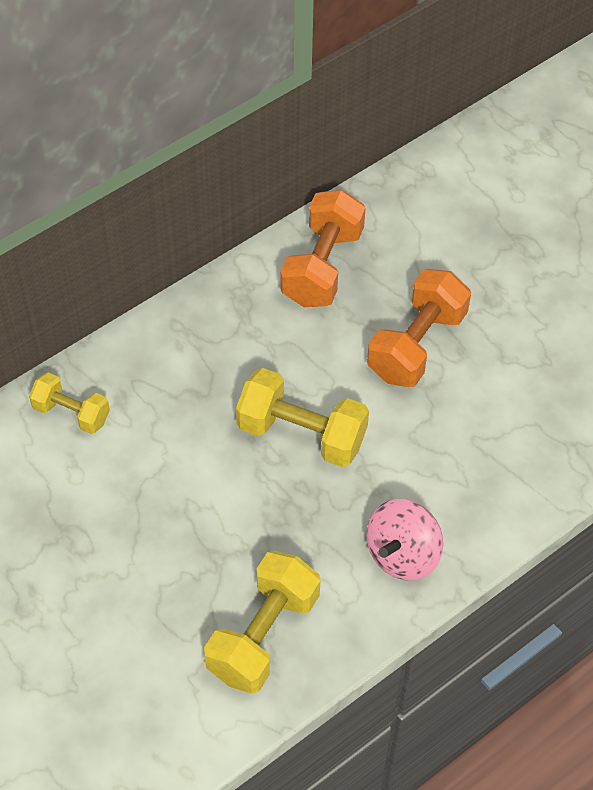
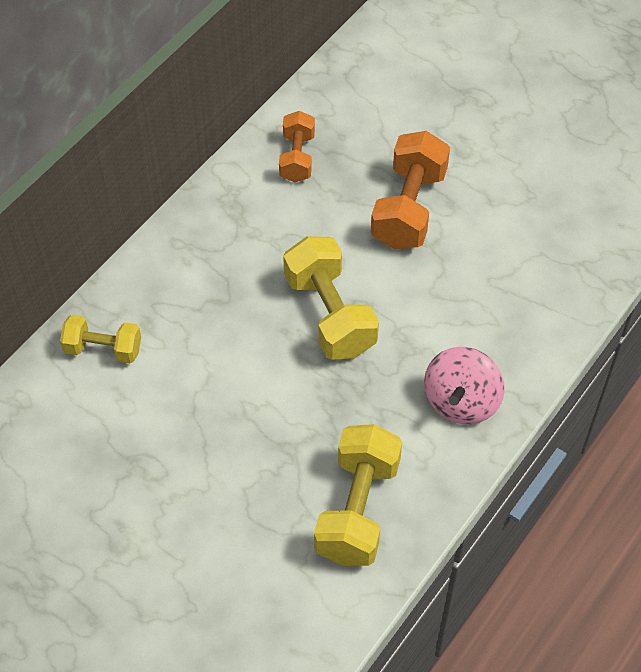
camera: 15 degrees left, 0 degrees up
yellow dumbbell [236,368,369,467] -> yellow dumbbell turned 60 degrees clockwise [283,236,379,359]
orange dumbbell [280,190,366,307] -> orange dumbbell [279,111,315,182], size x0.61

